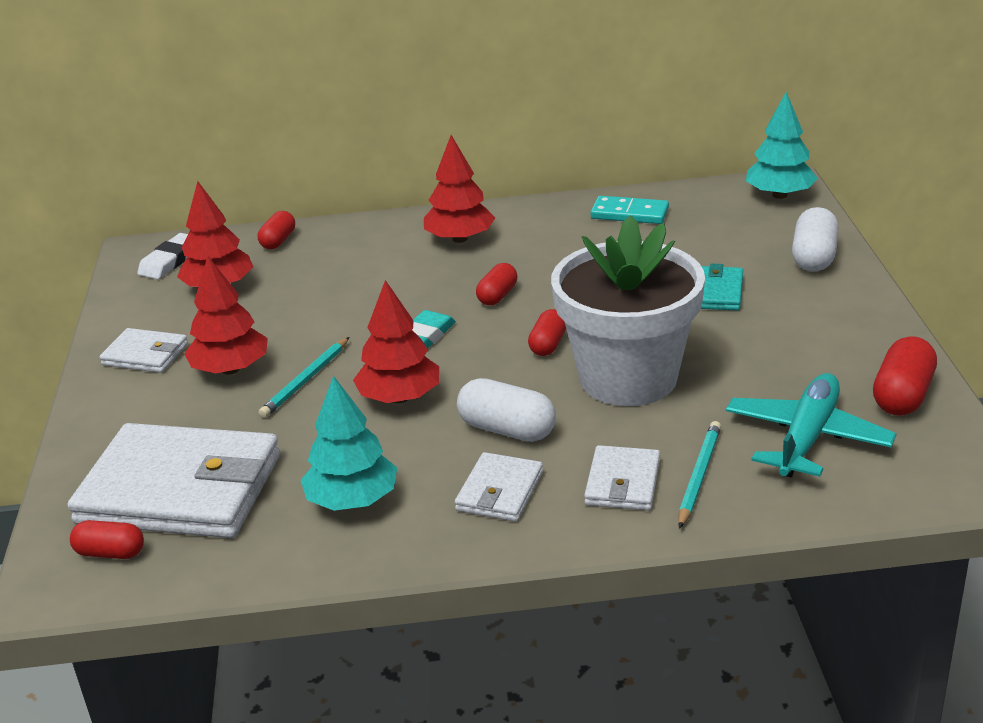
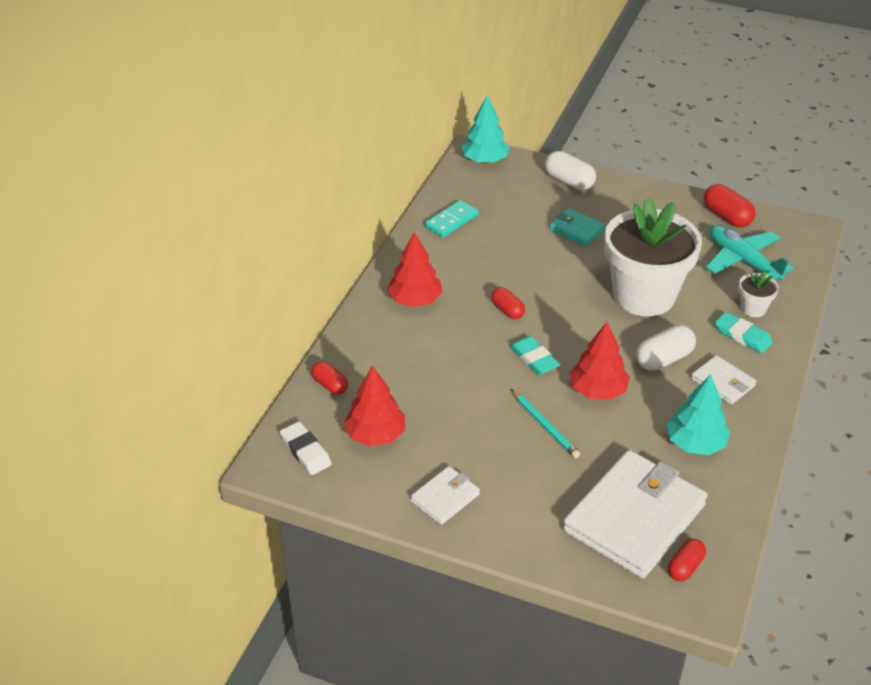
camera: 65 degrees left, 10 degrees up
red tree [184,256,268,375] -> none
red capsule [528,309,566,356] -> none
white wallet [584,445,660,510] -> turquoise eraser [715,312,773,353]
turquoise pencil [678,421,721,529] -> white flower pot [738,271,779,317]

